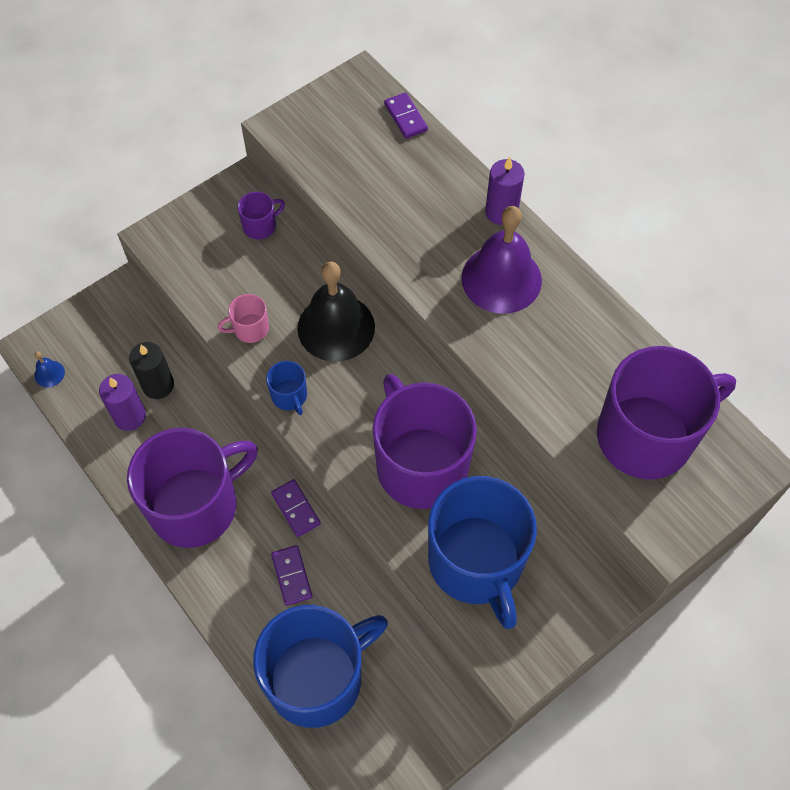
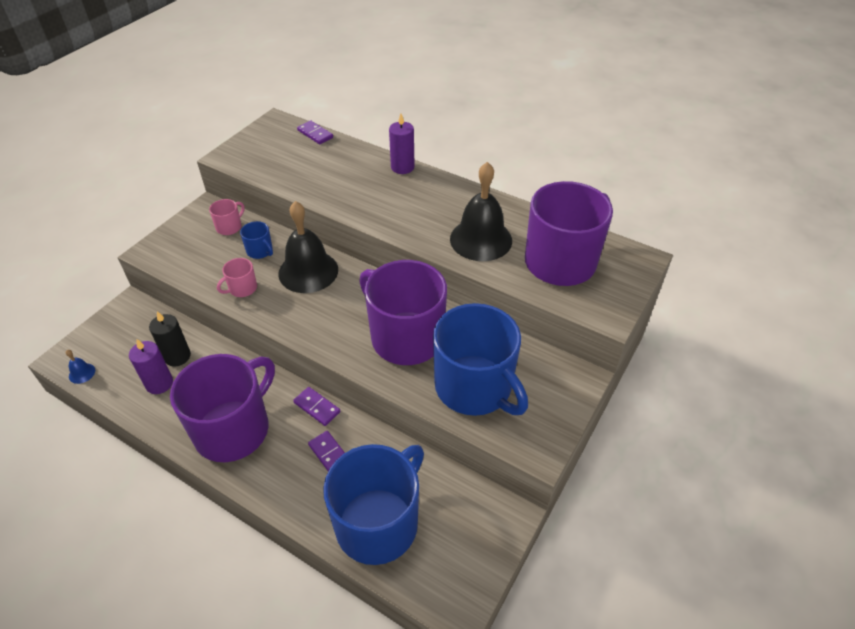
camera: 20 degrees left, 15 degrees down
purple mug [238,192,285,239] -> pink mug [209,199,245,235]
blue mug [266,361,307,415] -> blue mug moved to [240,221,273,259]
purple bell [461,206,542,314] -> none
none -> black bell [450,162,512,261]

